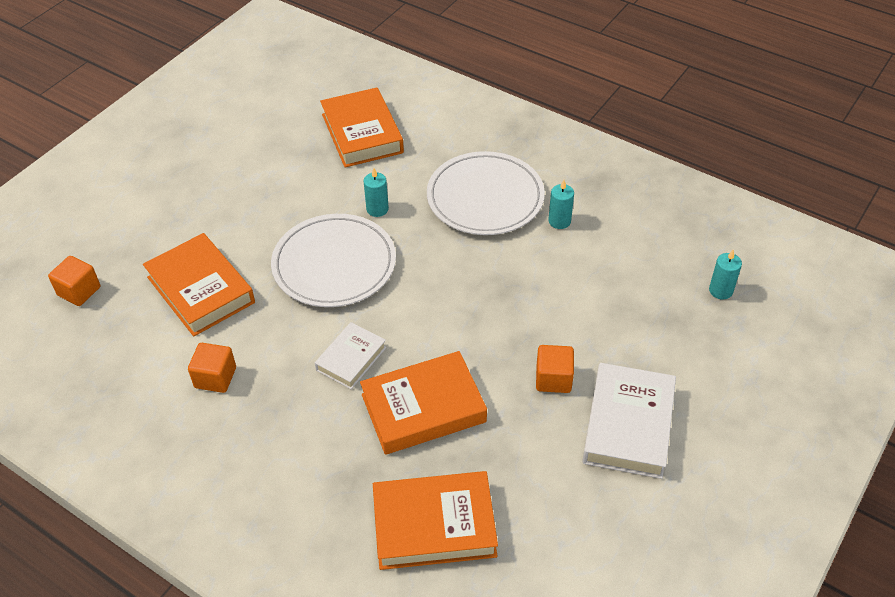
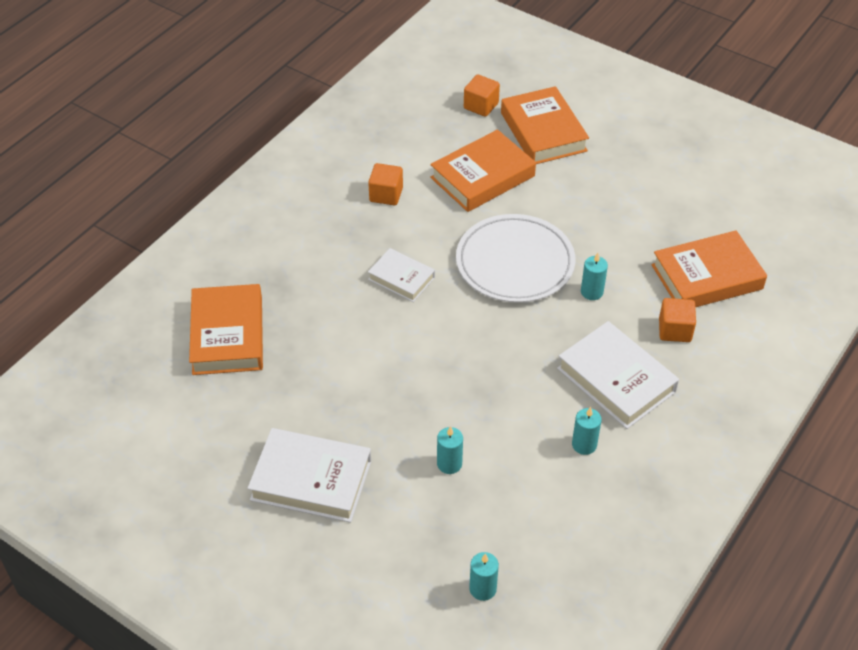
camera: 90 degrees right, 0 degrees up
orange book [360,351,487,455] -> orange book moved to [501,86,589,164]
white plate [427,151,545,235] -> white book [557,321,679,429]
orange cube [536,345,574,393] -> orange cube moved to [659,298,696,342]
none -> turquoise candle [437,426,463,474]

